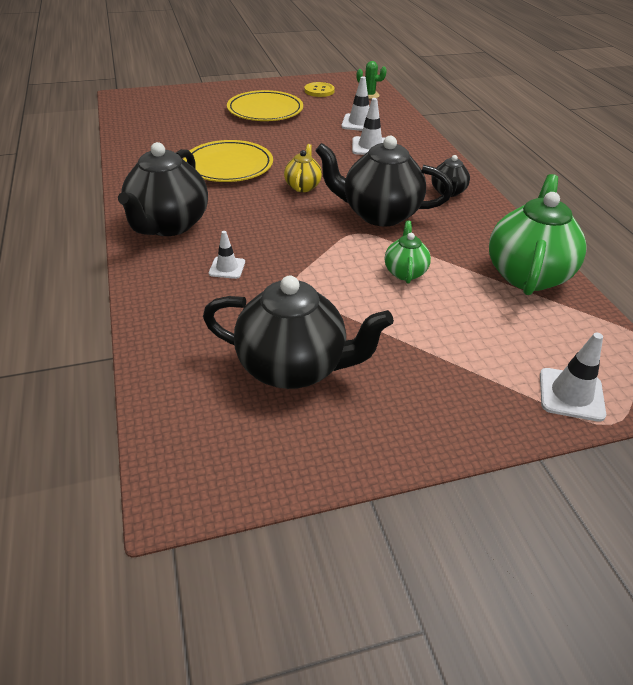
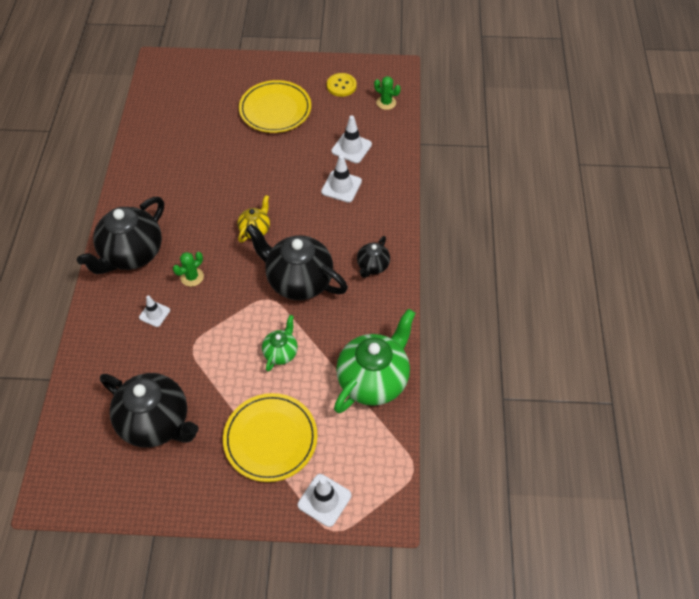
camera: 20 degrees right, 15 degrees up
yellow plate [183,140,273,182] -> yellow plate moved to [223,393,318,482]
none -> green cactus [173,252,204,287]

